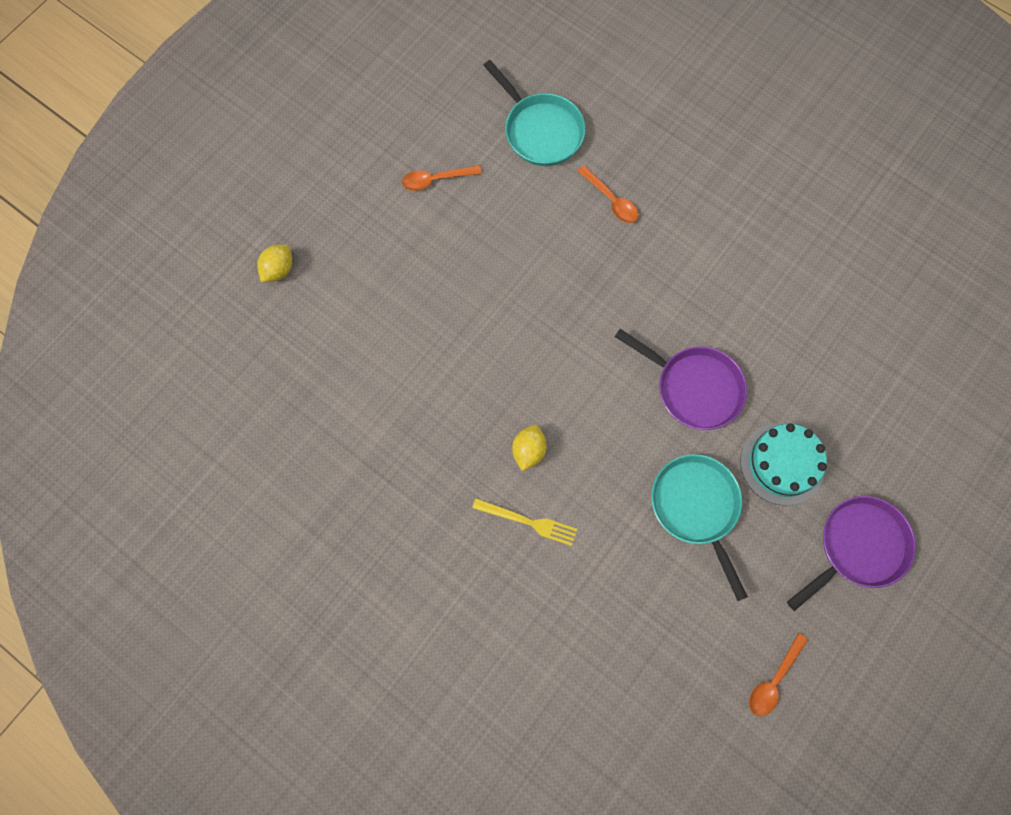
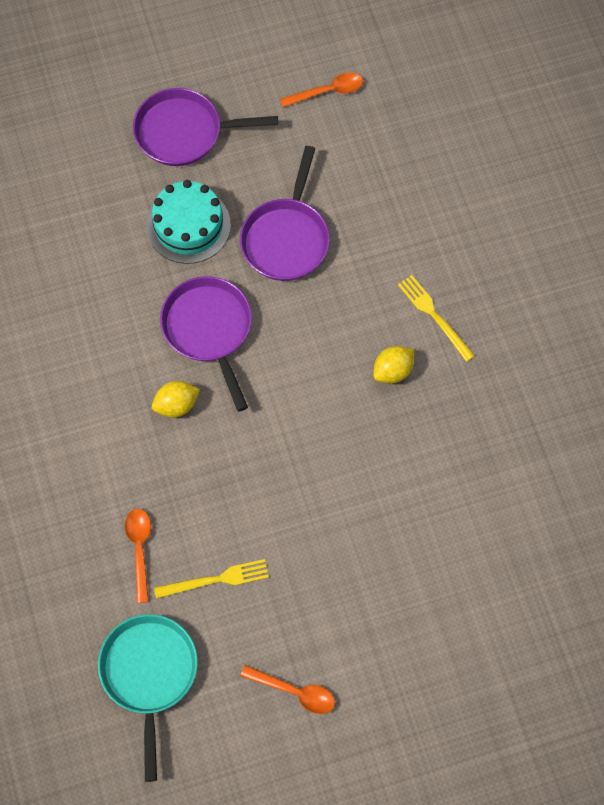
camera: 145 degrees left, 5 degrees down
yellow lemon [257,245,292,282] -> yellow lemon moved to [152,381,200,418]
turquoise pan [651,454,748,601] -> purple pan [240,146,330,281]
none -> yellow fork [154,559,269,599]

